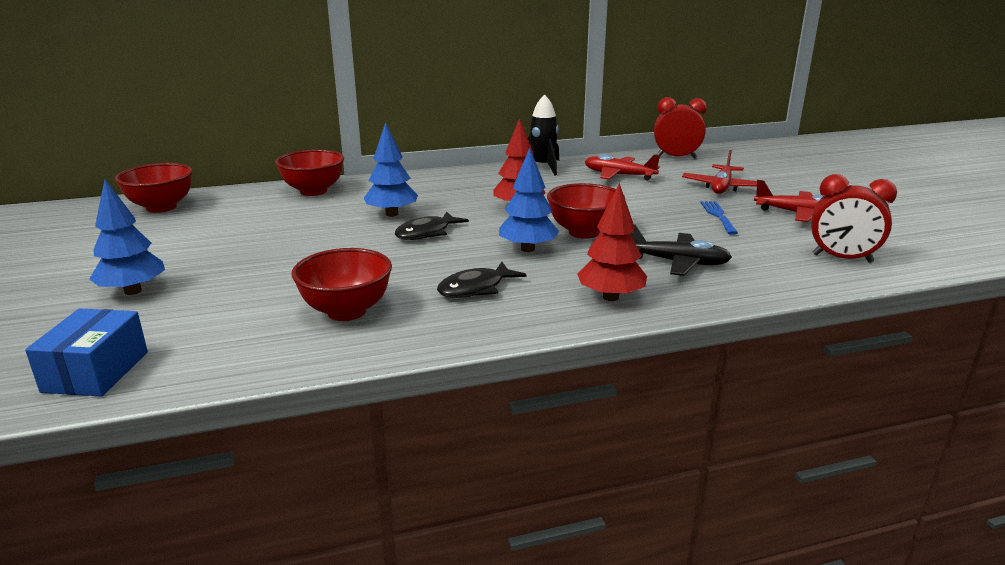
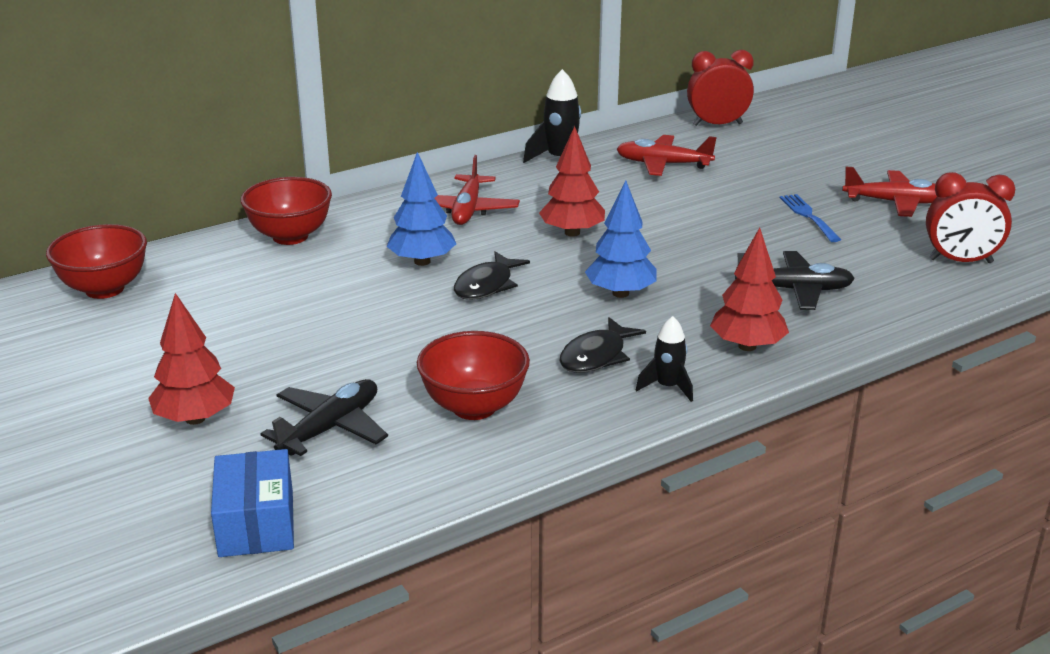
camera: 15 degrees left, 5 degrees up
blue tree [89,179,165,295] -> red tree [148,293,235,425]
red bowl [547,183,625,239] -> none
red plane [682,150,757,194] -> red plane moved to [435,155,520,225]
none -> black plane [261,379,388,456]
none -> black rocket [636,316,693,402]

